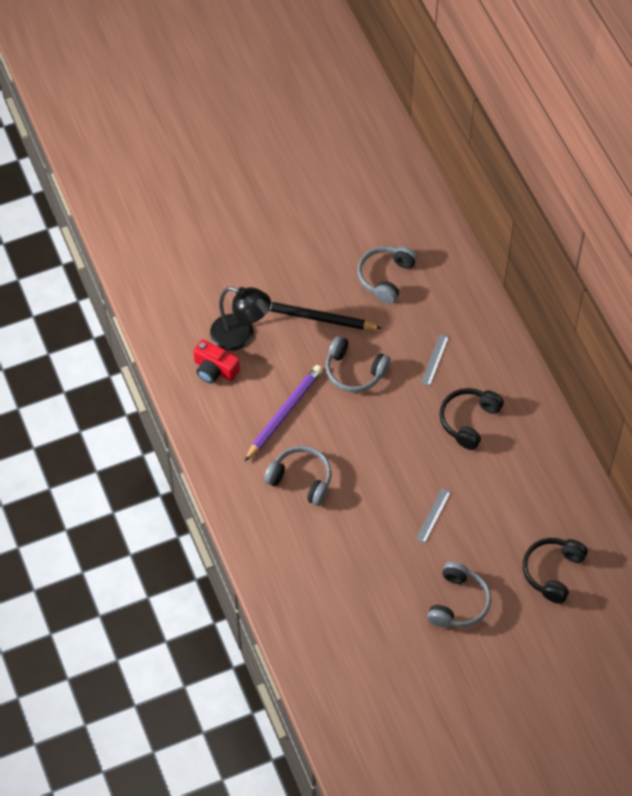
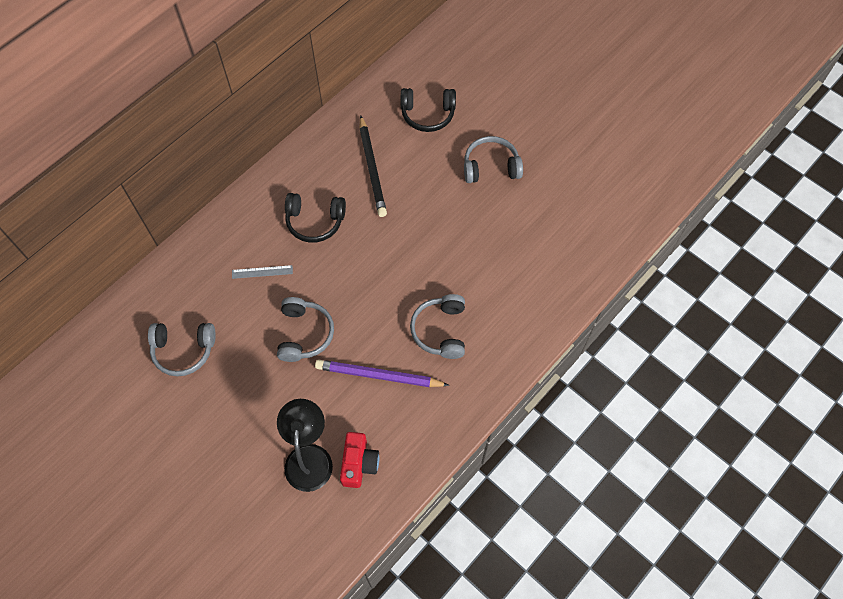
camera: 115 degrees left, 5 degrees up
black pencil [269,302,382,330] -> black pencil moved to [359,115,387,217]
grey ruler [416,488,451,543] -> none

